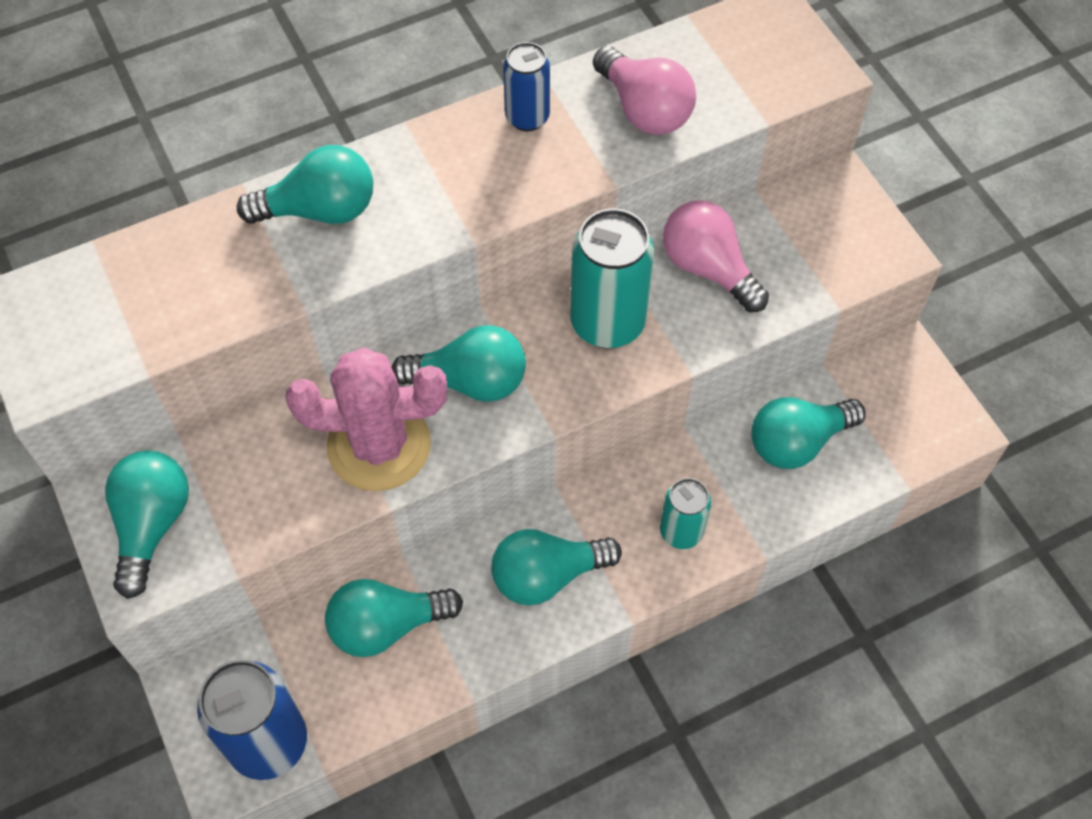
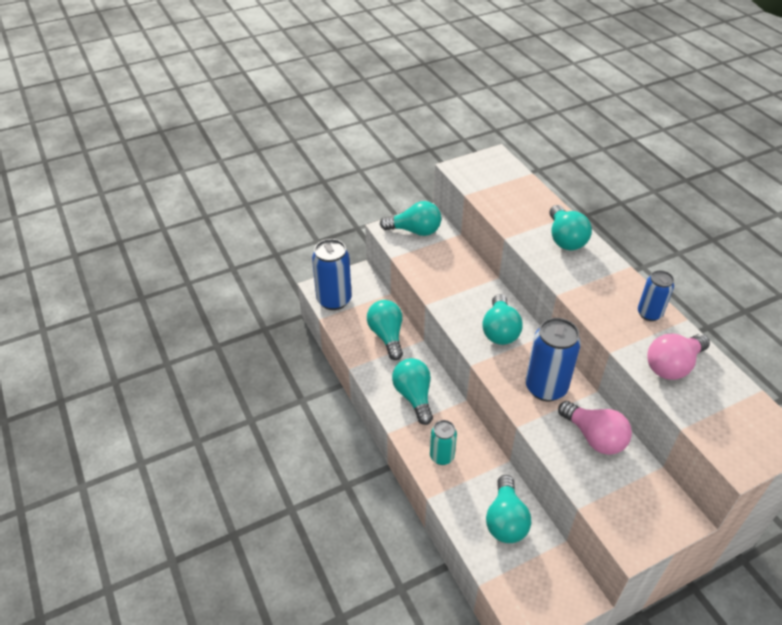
camera: 90 degrees right, 15 degrees down
pink cactus [285,347,447,491] -> none
turquoise can [570,209,654,349] -> blue can [525,318,581,401]
pink light bulb [663,200,769,312] -> pink light bulb turned 90 degrees clockwise [558,401,632,455]
turquoise light bulb [751,397,865,469] -> turquoise light bulb turned 150 degrees counterclockwise [486,475,531,543]

